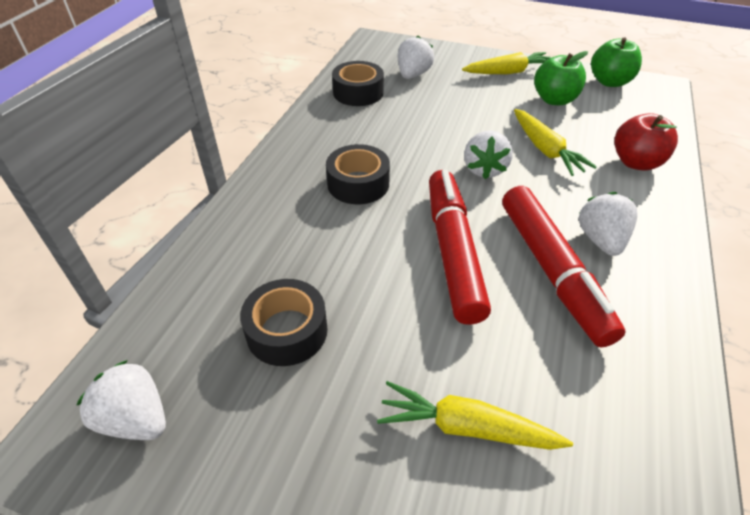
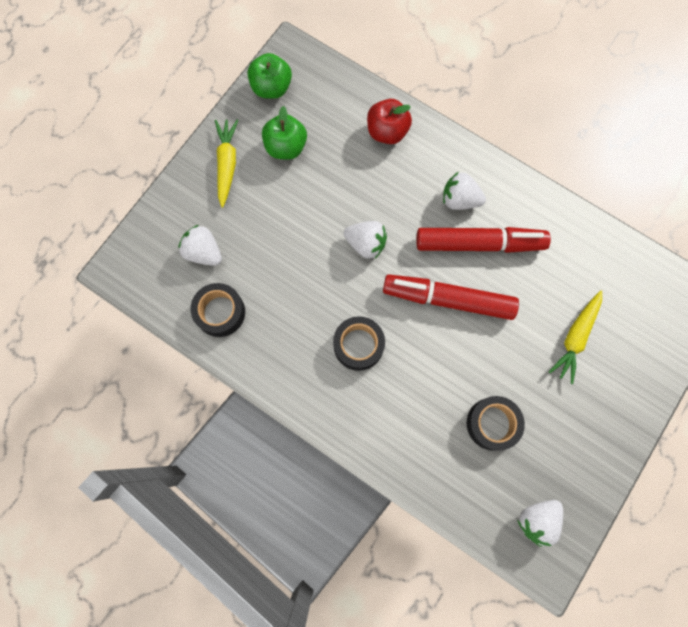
camera: 75 degrees left, 30 degrees up
yellow carrot [514,109,597,176] -> none

